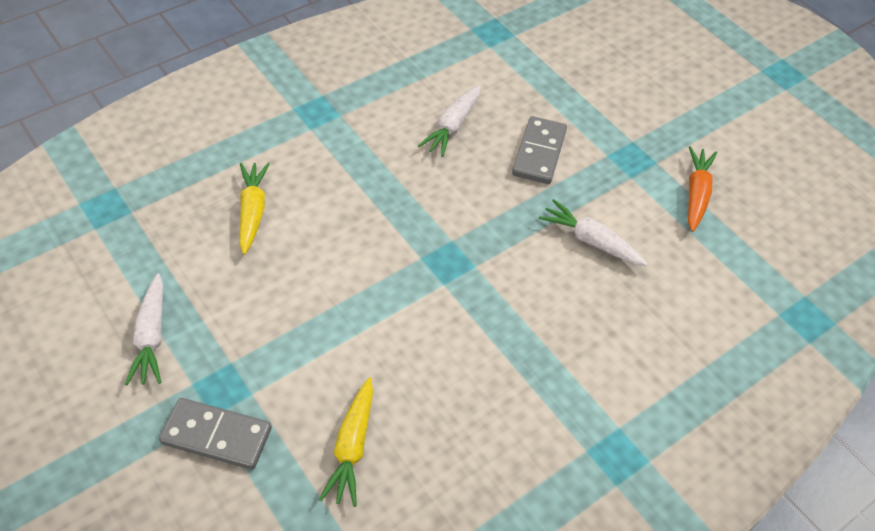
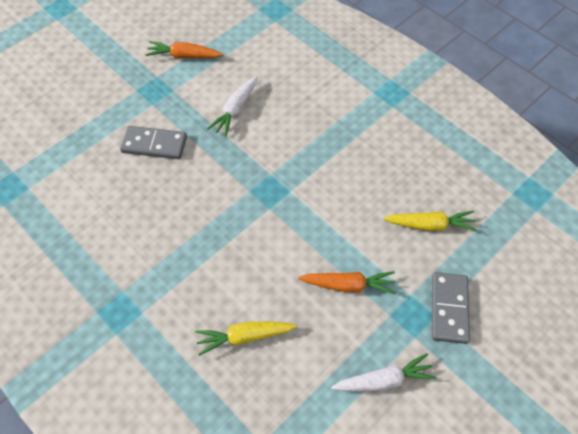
camera: 95 degrees left, 5 degrees up
white carrot [418,85,481,157] -> none
none -> orange carrot [298,271,396,295]

